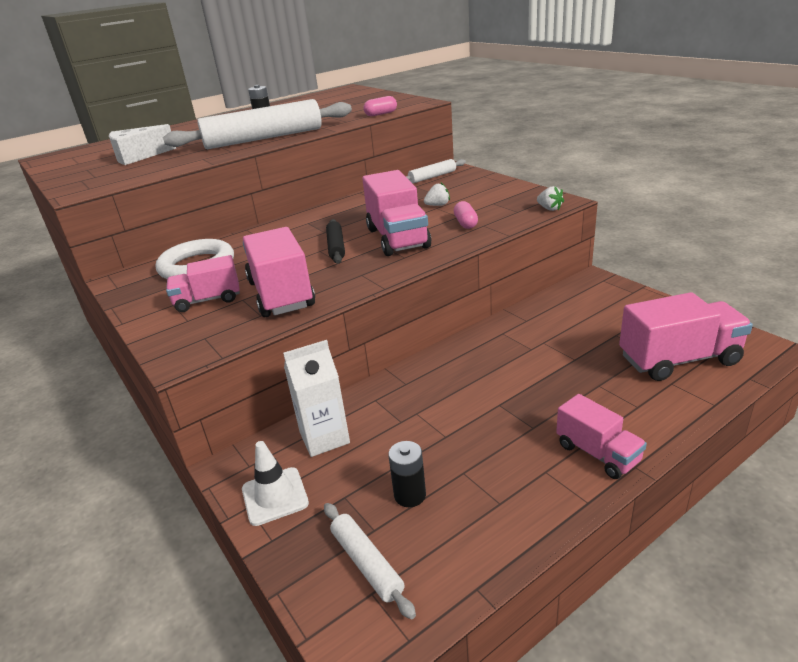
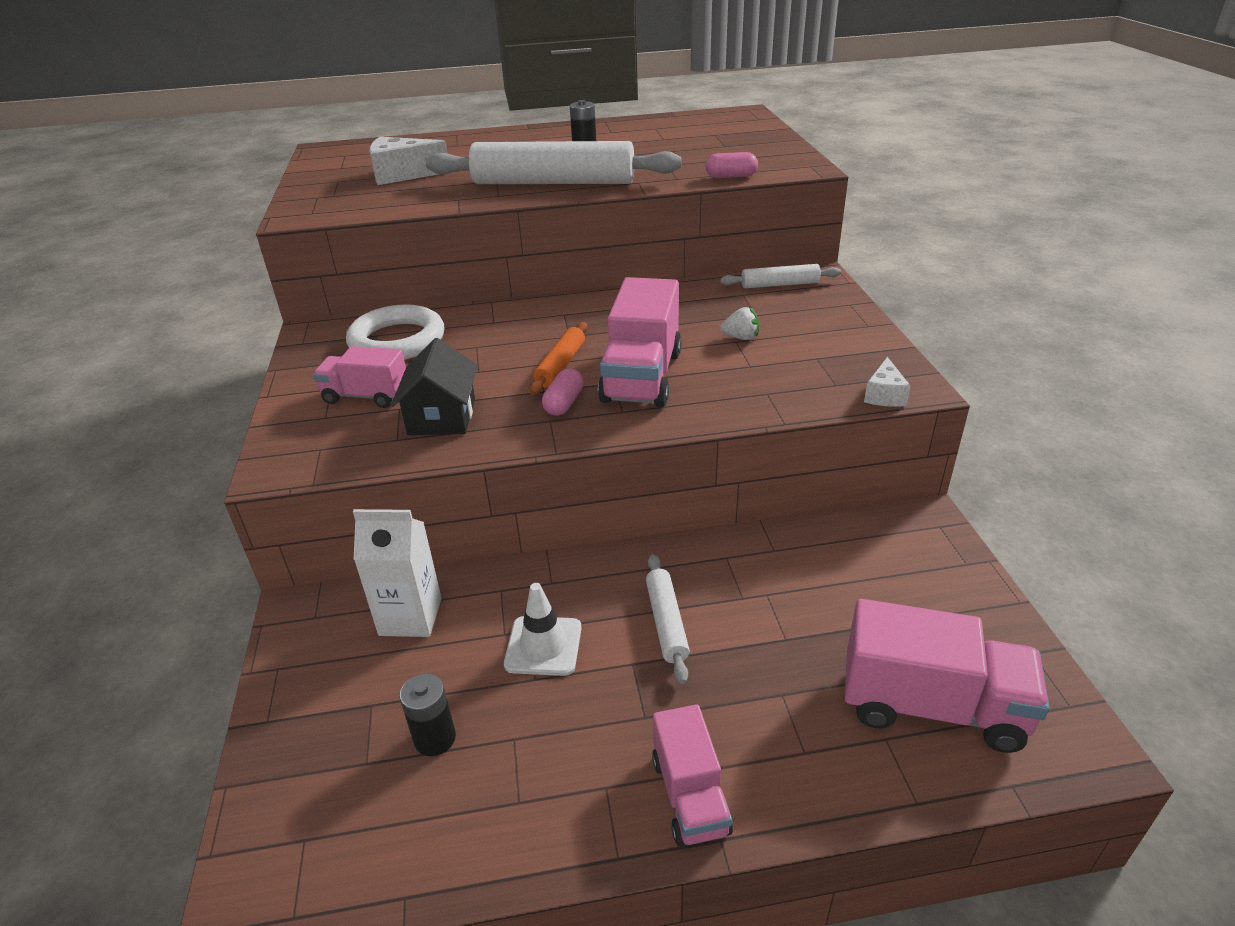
camera: 25 degrees right, 5 degrees up
white traffic cone [242,441,309,526] -> white traffic cone moved to [504,583,582,676]
pink truck [243,227,315,317] -> black house [391,338,478,435]
white rolling pin [324,503,416,619] -> white rolling pin moved to [646,554,690,684]
black rolling pin [326,219,345,264] -> orange rolling pin [529,322,587,395]
pink capsule [454,201,478,229] -> pink capsule moved to [542,368,584,416]
white strawberry [537,186,564,211] -> white cheese [864,357,911,407]

